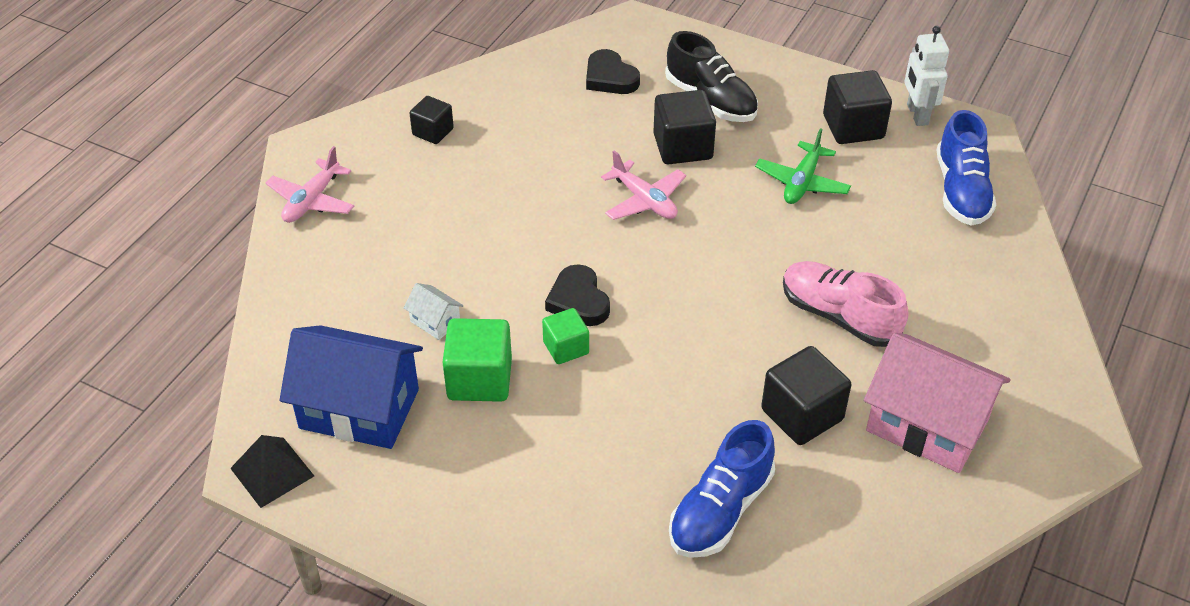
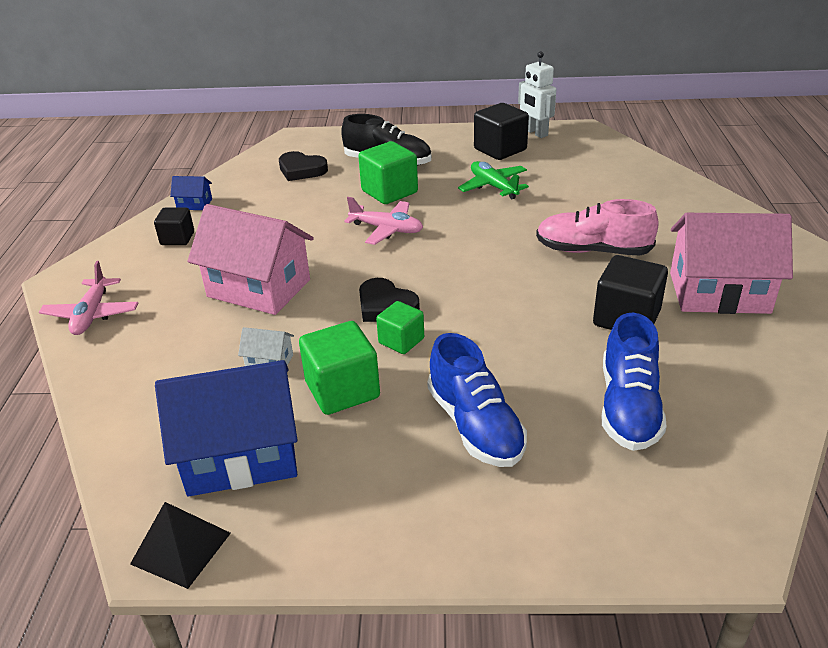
camera: 25 degrees left, 10 degrees down
black cube [653,90,716,164] -> green cube [358,141,418,204]
green plane [755,128,851,204] -> green plane turned 150 degrees clockwise [458,161,529,199]
blue shoe [937,110,996,226] -> blue shoe moved to [427,333,527,467]
none -> blue house [170,176,212,210]
none -> pink house [187,204,314,315]

